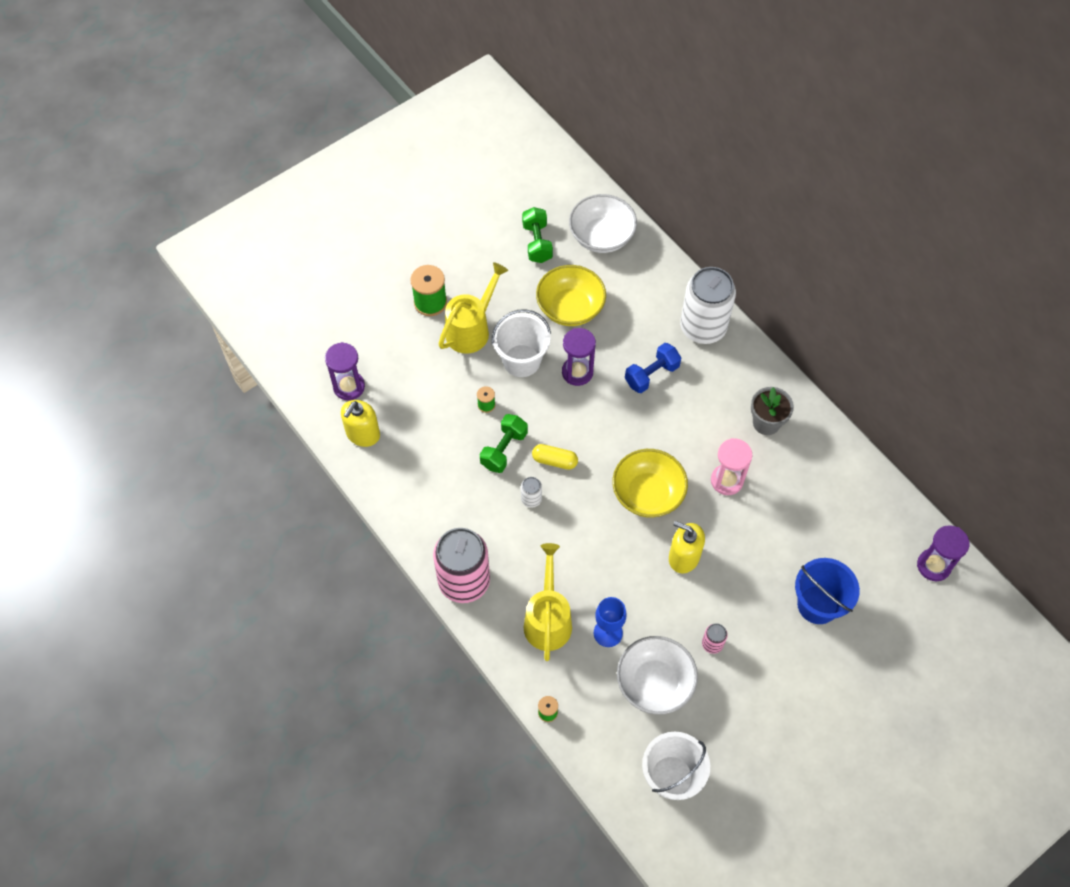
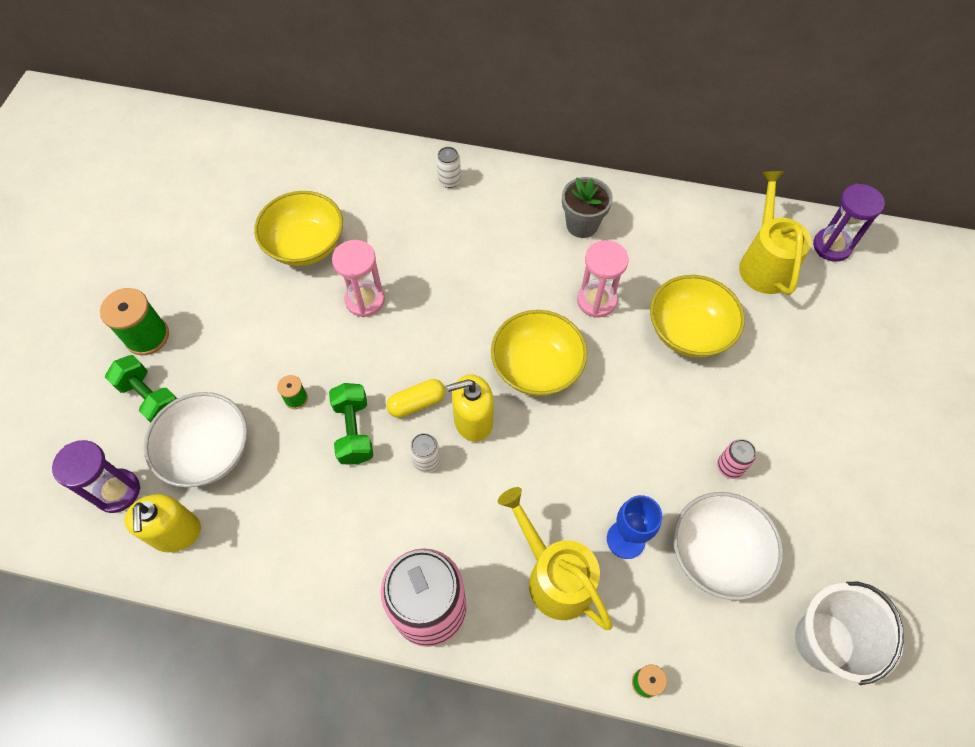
camera: 40 degrees left, 0 degrees up
yellow watering can [439,262,508,354] -> yellow watering can moved to [739,171,812,295]
white bucket [492,309,551,377] -> none
green dumbbell [522,207,553,263] -> green dumbbell moved to [105,355,177,423]
purple hourglass [562,328,596,386] -> pink hourglass [332,240,385,317]
white bowl [569,194,637,253] -> white bowl moved to [144,392,247,488]
blue dumbbell [625,343,681,393] -> none
yellow soap dispenser [669,521,705,573] -> yellow soap dispenser moved to [447,374,494,442]
white can [680,267,736,344] -> white can [436,147,461,188], size x0.41
blue bucket [795,558,860,624] -> none
none -> yellow bowl [650,275,745,358]

